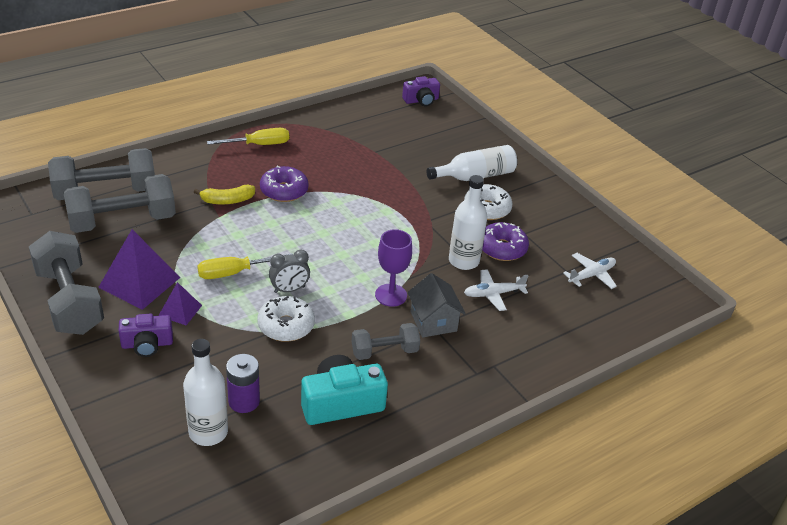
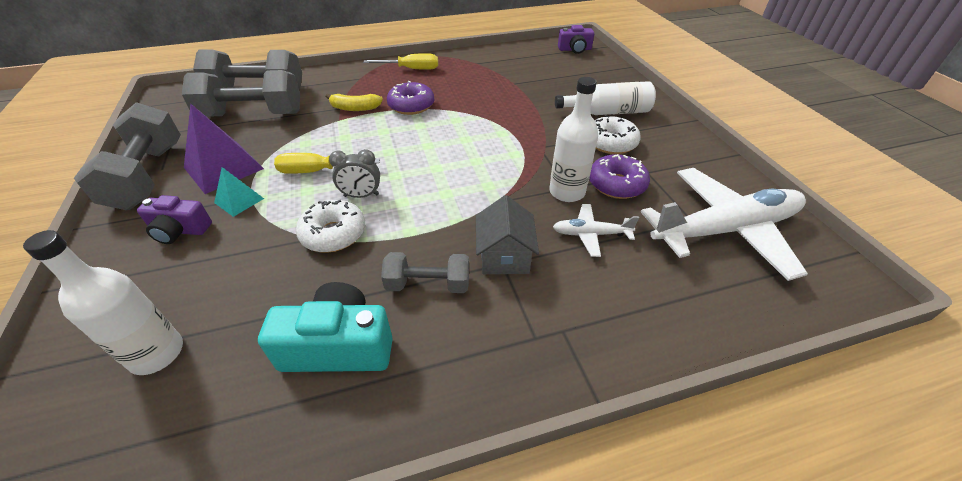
camera: 20 degrees right, 5 degrees up
purple pyramid [158,282,202,325] -> turquoise pyramid [214,167,264,217]
purple battery [226,354,260,413] -> none
purple goblet [375,229,412,307] -> none
white plane [563,253,617,289] -> white plane [641,168,808,281], size x2.18

